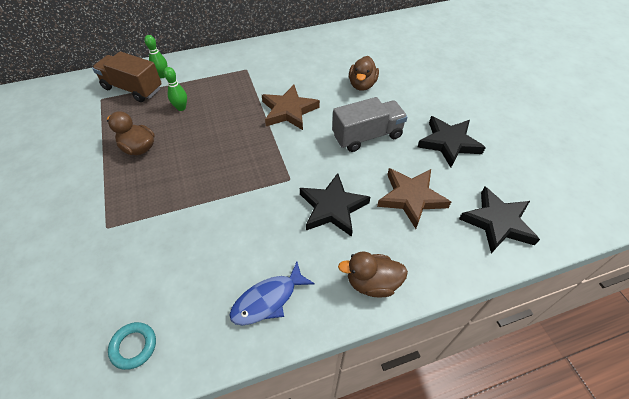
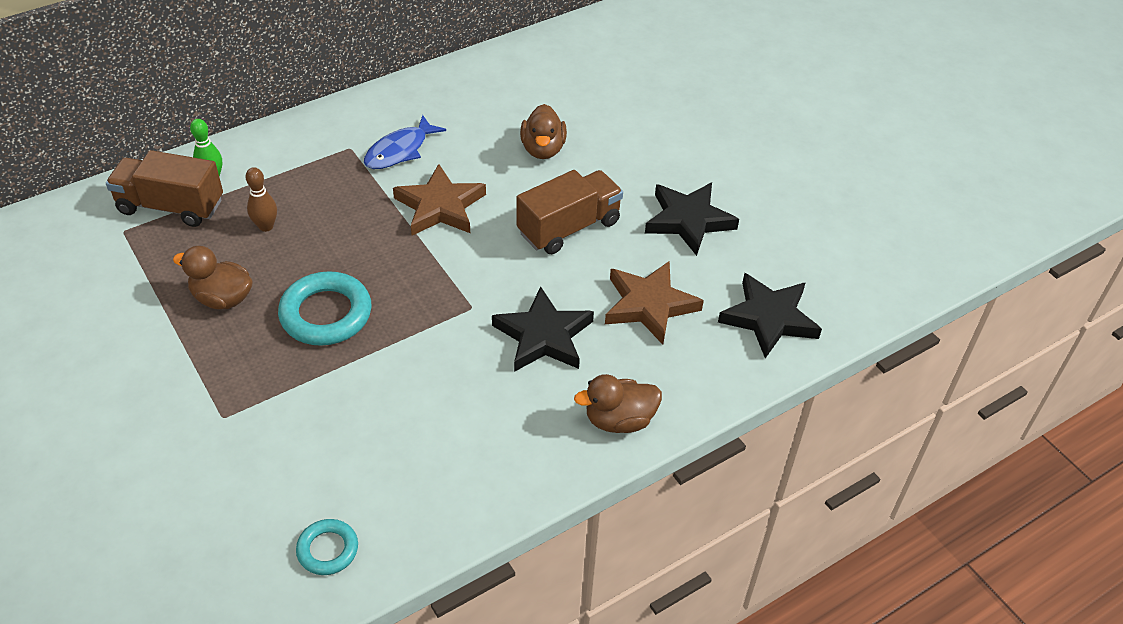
camera: 15 degrees left, 5 degrees down
green bowling pin [164,67,187,111] -> brown bowling pin [246,167,277,232]
blue fish [229,262,315,325] -> blue fish moved to [364,115,446,169]
grey truck [332,97,408,152] -> brown truck [516,170,623,254]
none -> turquoise ring [278,271,372,346]

